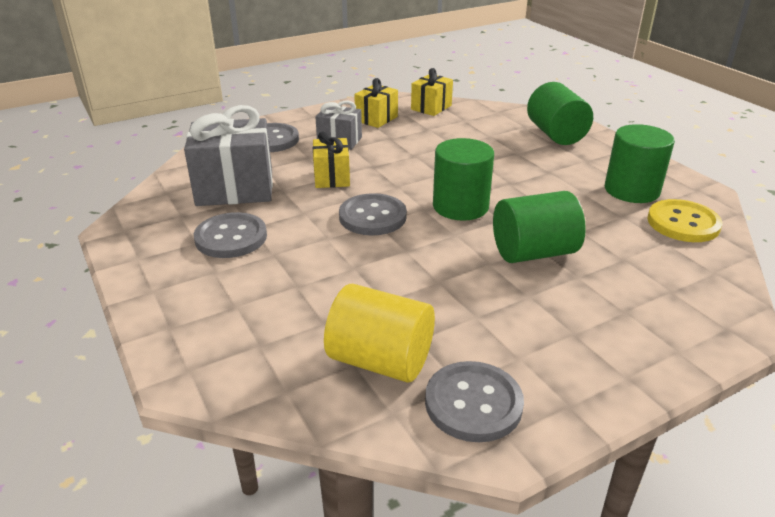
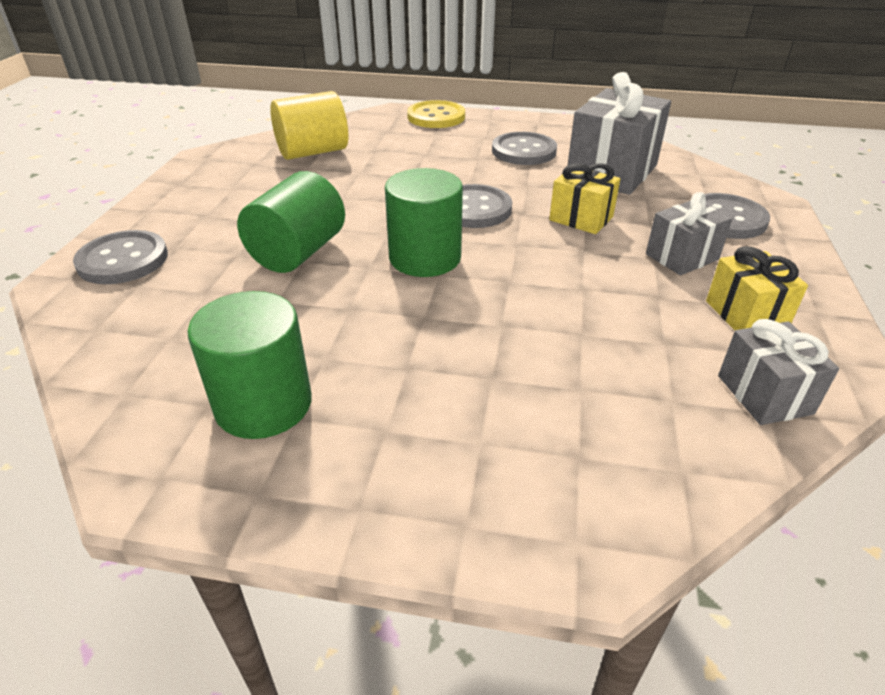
camera: 130 degrees right, 5 degrees up
yellow gift [411,68,453,116] -> grey gift [718,319,839,425]
grey button [425,361,524,442] -> grey button moved to [73,230,168,284]
green cylinder [527,82,593,145] -> none
yellow button [647,199,722,242] -> yellow button moved to [407,100,465,128]

